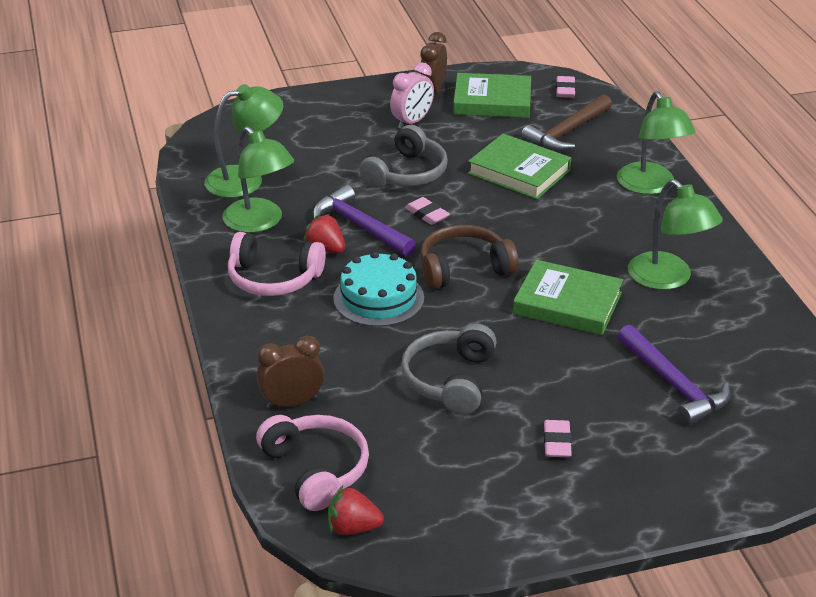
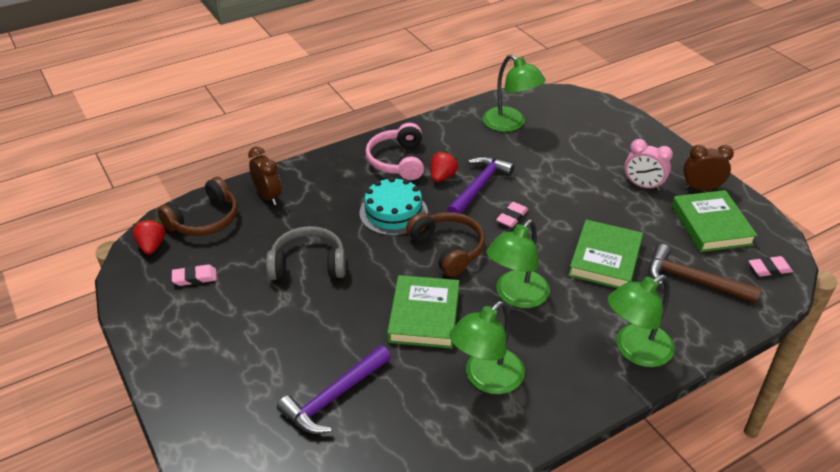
camera: 75 degrees right, 5 degrees up
green lamp [222,126,294,233] -> green lamp moved to [486,219,550,308]
pink headphones [256,415,369,511] -> brown headphones [157,177,238,236]
grey headphones [359,125,448,188] -> none
pink eraser [544,420,572,457] -> pink eraser moved to [172,265,217,286]

